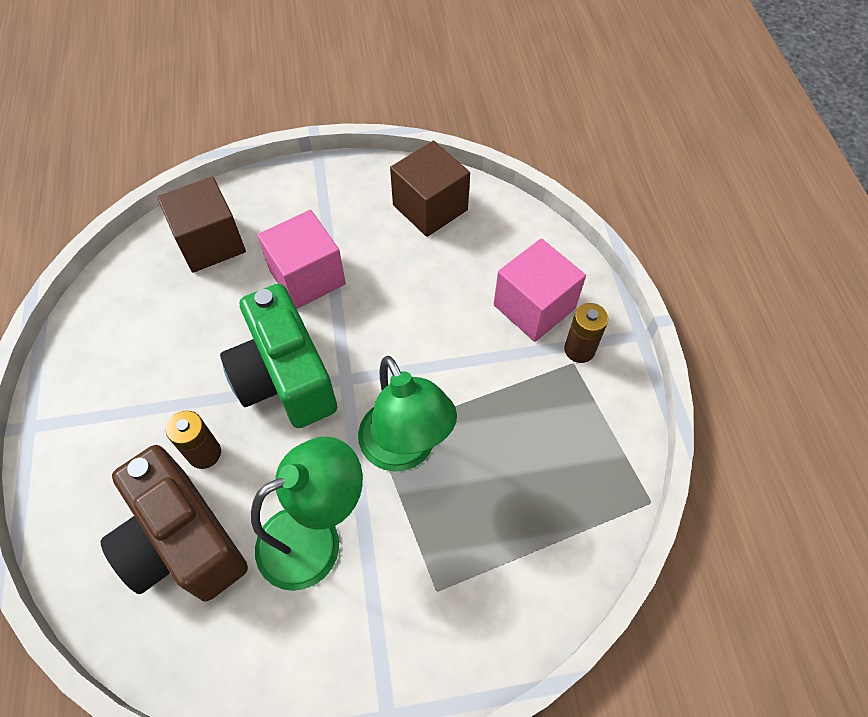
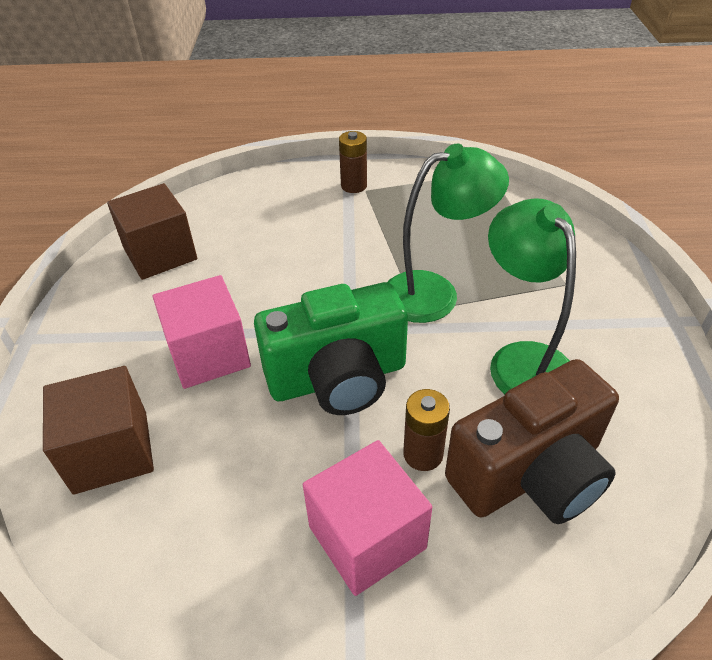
camera: 80 degrees left, 15 degrees down
pink cube [494,238,586,342] -> pink cube moved to [303,440,432,596]

